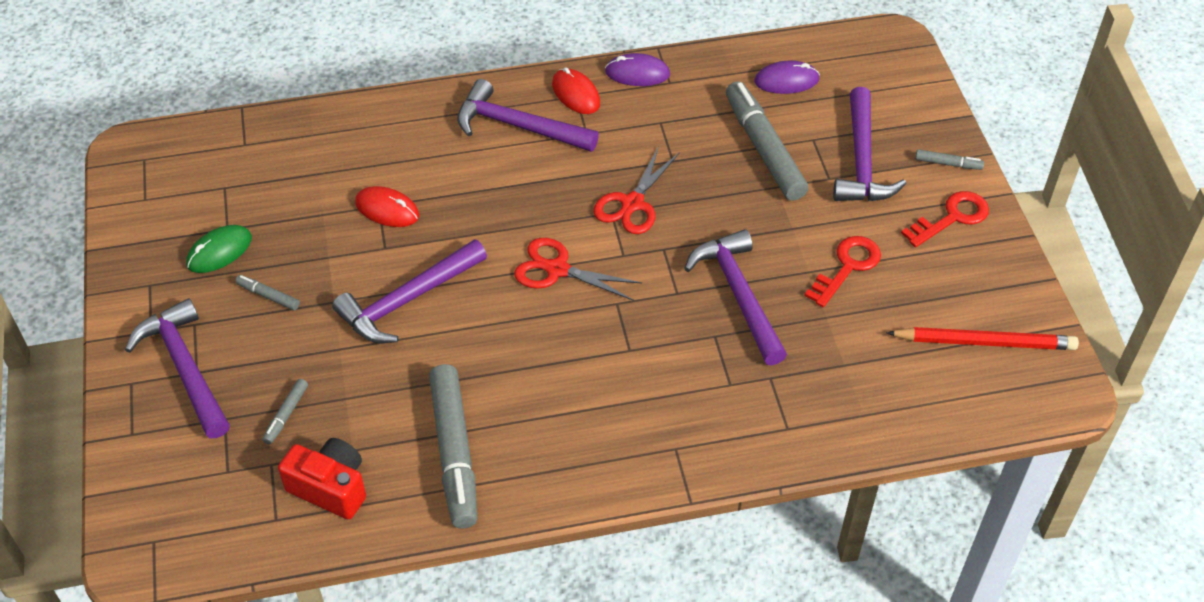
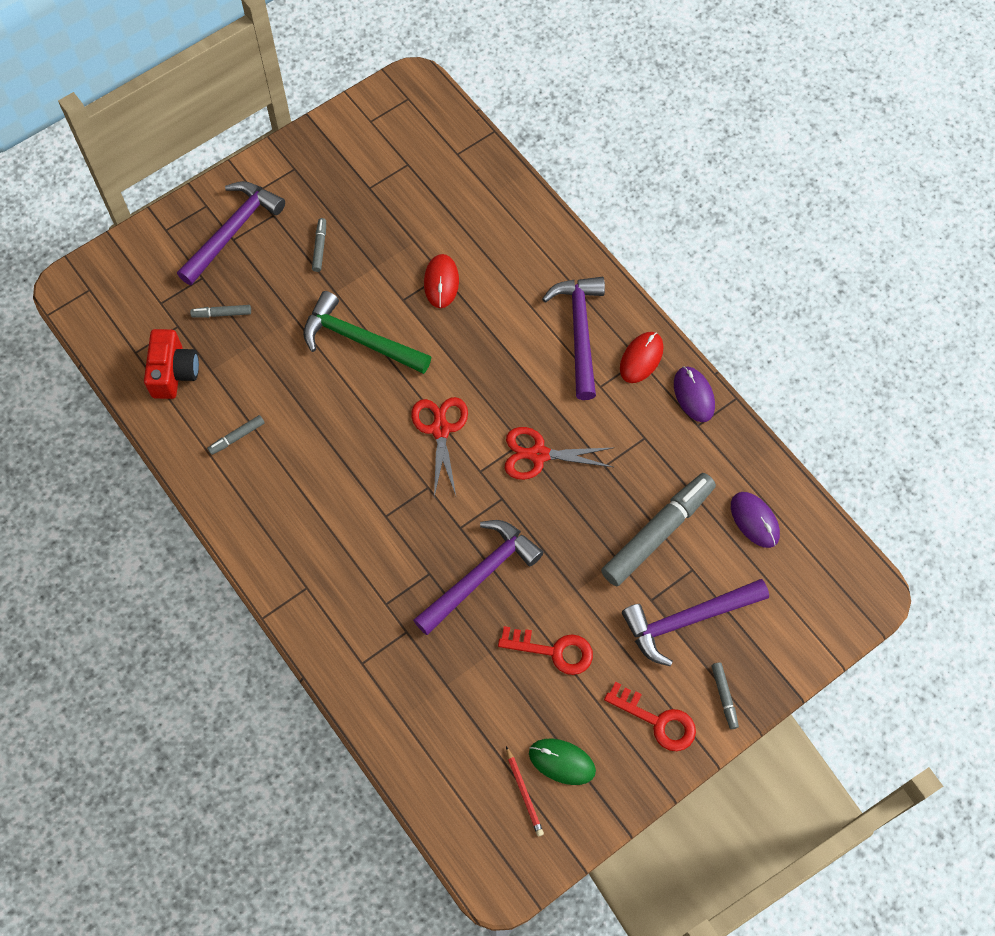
camera: 65 degrees right, 15 degrees up
green mouse [186,225,252,273] -> green mouse moved to [529,739,596,785]
purple hammer [332,239,487,343] -> green hammer [303,291,431,374]
grey marker [429,364,477,529] -> grey marker [207,415,265,455], size x0.43
red pencil [886,327,1079,350] -> red pencil [506,746,544,836], size x0.54

